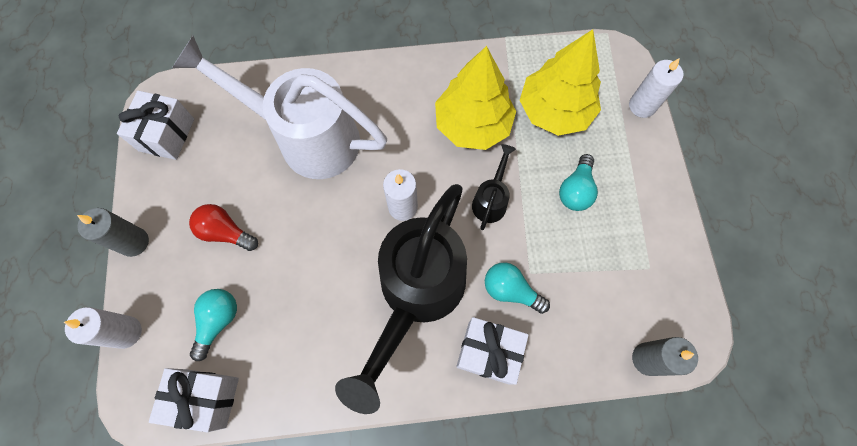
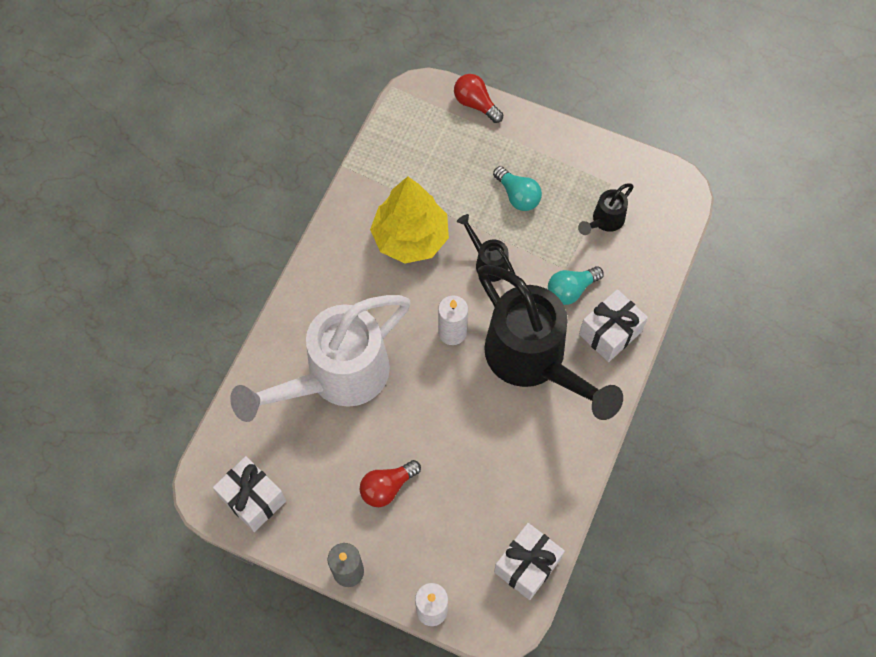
camera: 60 degrees left, 5 degrees down
turquoise light bulb [190,289,237,361] -> none
yellow tree [520,29,601,136] -> none
white candle [629,58,684,118] -> red light bulb [454,74,503,123]
grey candle [632,337,698,376] -> none
none -> black watering can [578,183,633,235]

